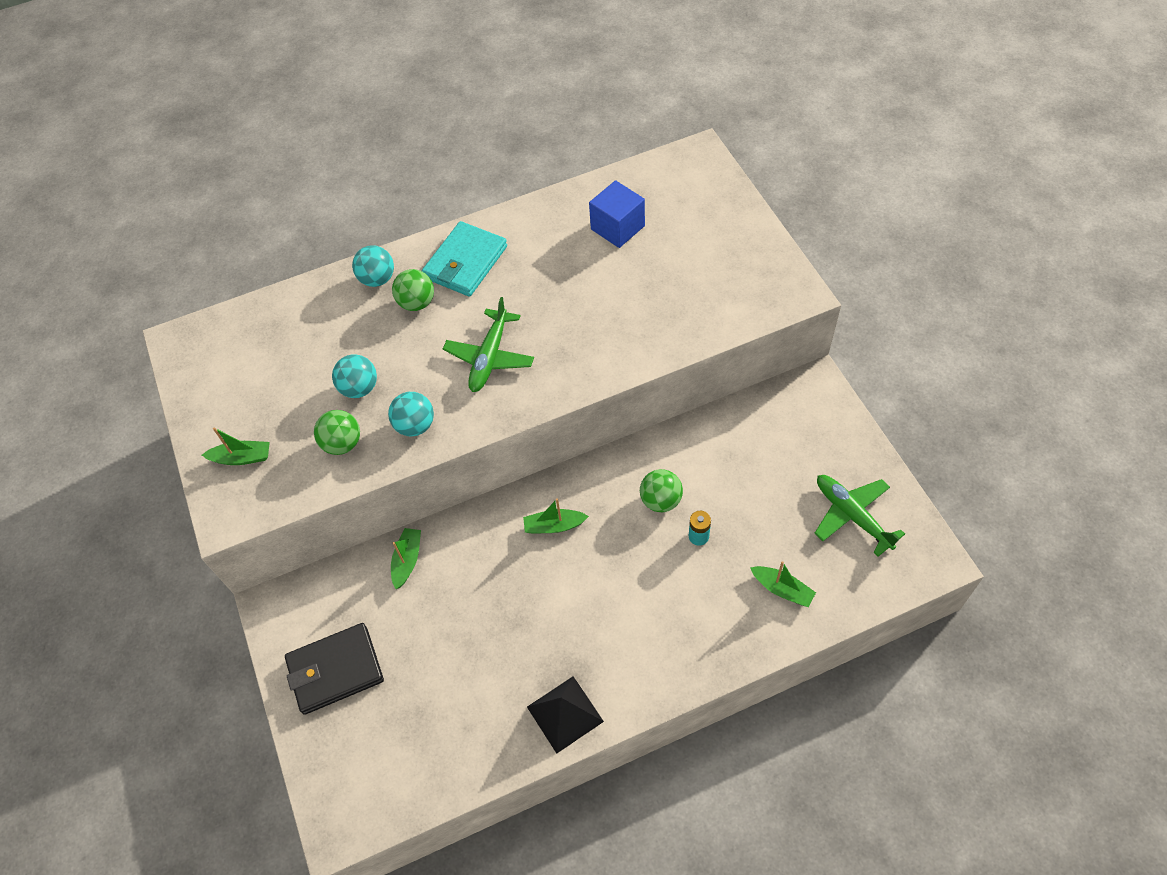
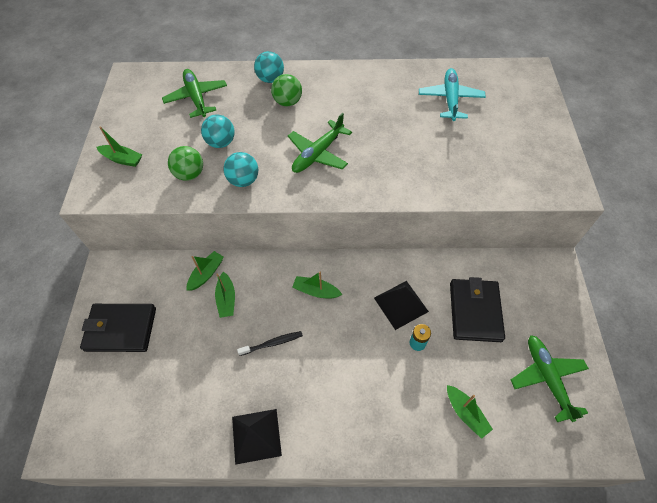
camera: 20 degrees right, 0 degrees up
turquoise wallet [422,221,507,297] -> none
blue cube [589,180,645,248] -> turquoise plane [419,68,486,121]
green ball [640,469,683,512] -> black pyramid [374,281,429,330]
none -> green plane [162,69,227,118]
none -> green boat [215,272,235,318]
none -> black toothbrush [237,331,303,356]
none -> black wallet [450,277,505,342]

